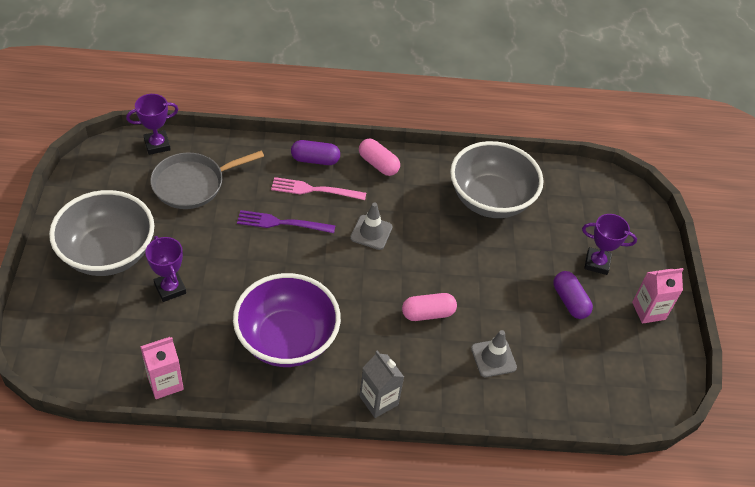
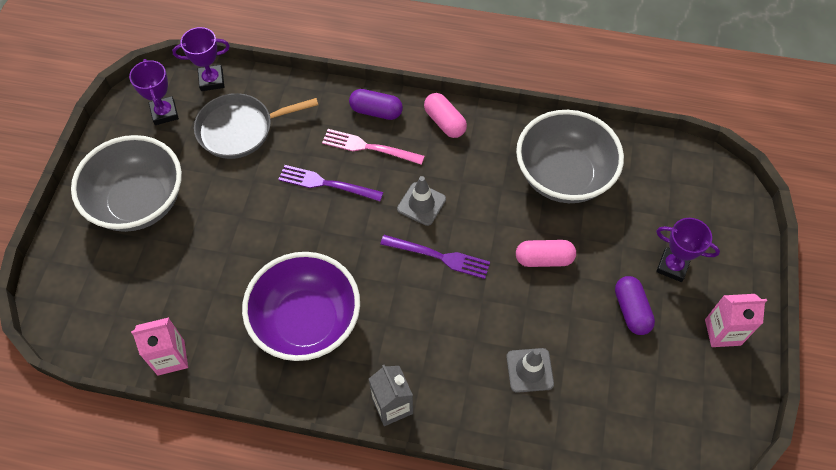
camera: 15 degrees right, 10 degrees up
purple trophy [145,236,186,302] -> purple trophy moved to [129,59,179,125]
pink capsule [402,293,457,321] -> pink capsule moved to [516,240,576,267]
none -> purple fork [380,235,490,279]

